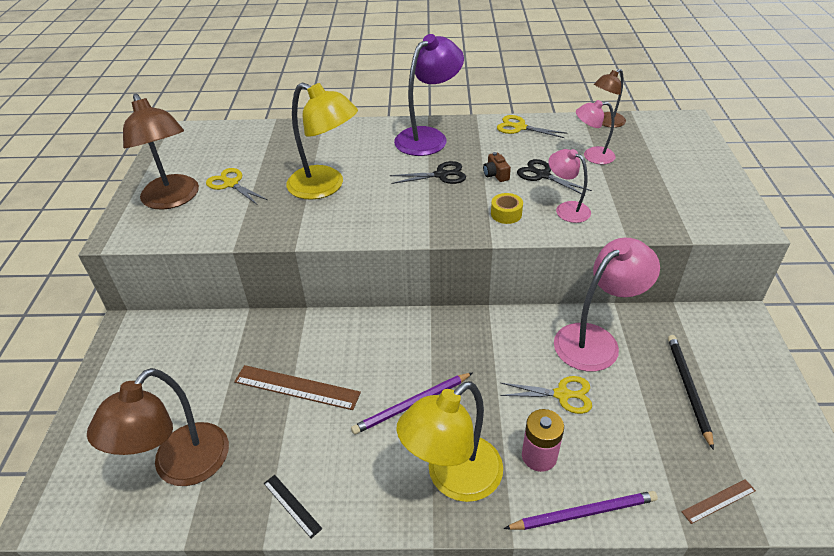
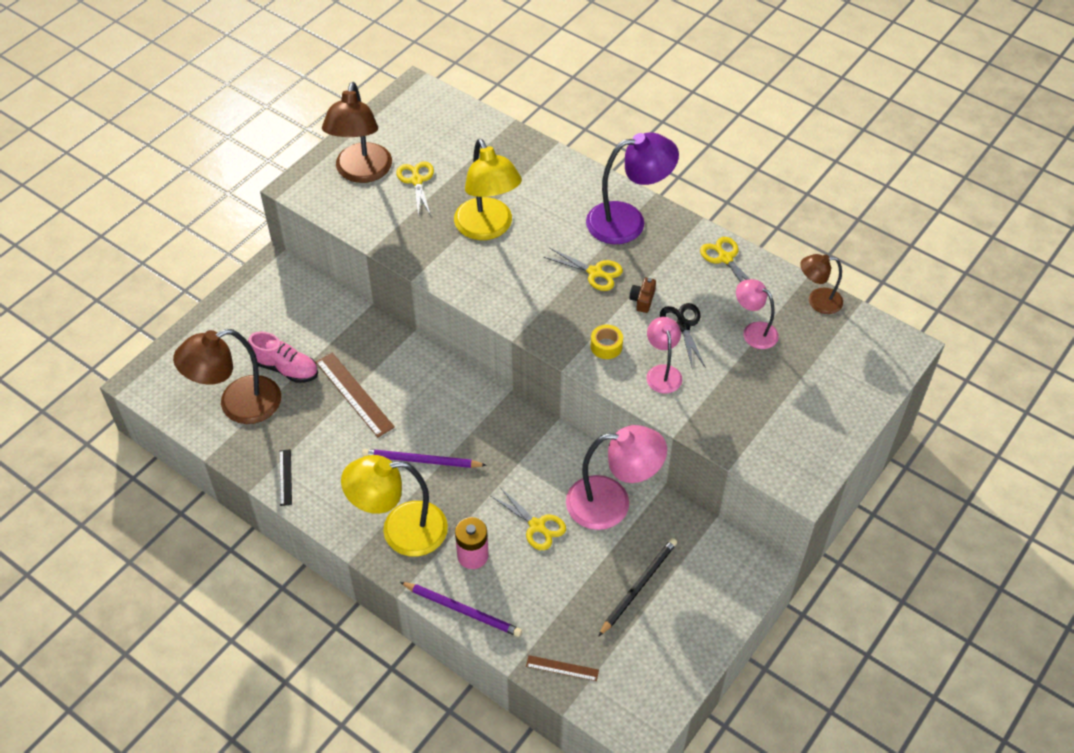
camera: 35 degrees right, 10 degrees up
black scissors [390,161,466,184] -> yellow scissors [544,248,623,291]
none -> pink shoe [248,331,318,383]

